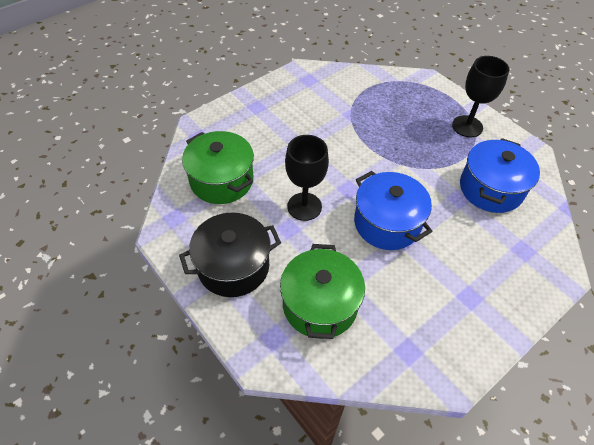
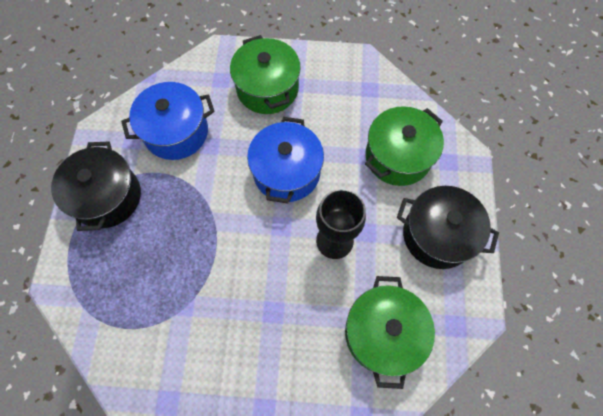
camera: 135 degrees left, 15 degrees up
black goblet [452,56,509,137] -> black pot [51,141,141,231]
none -> green pot [230,35,301,114]

